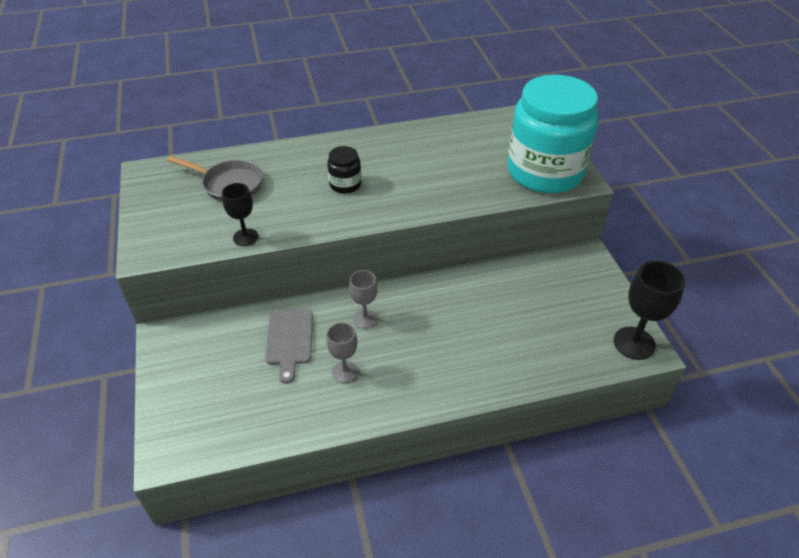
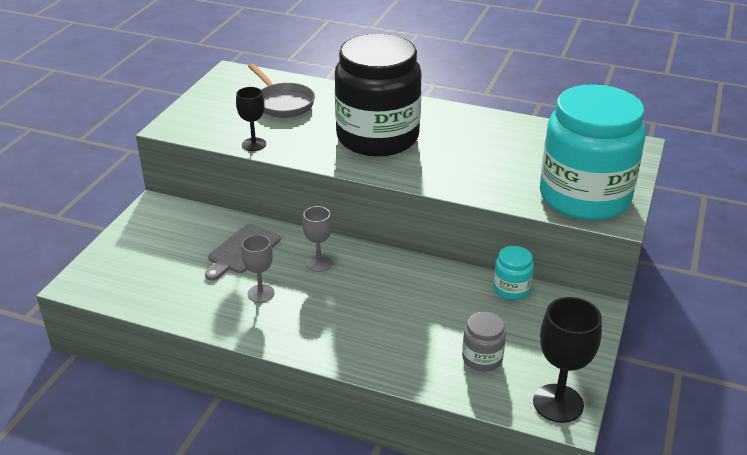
camera: 35 degrees right, 10 degrees down
black jar [327,146,361,194] -> black jar [335,34,422,157], size x2.45
none -> grey jar [462,312,506,371]
none -> turquoise jar [493,246,534,300]

